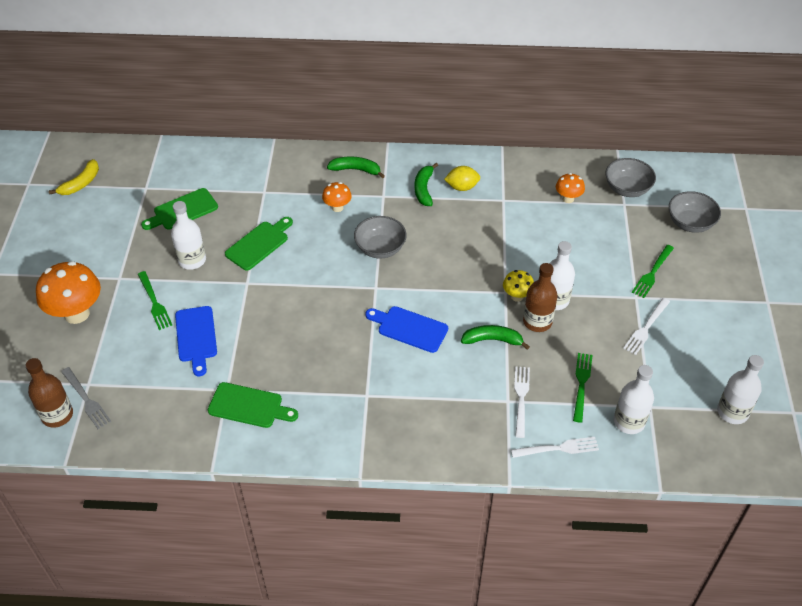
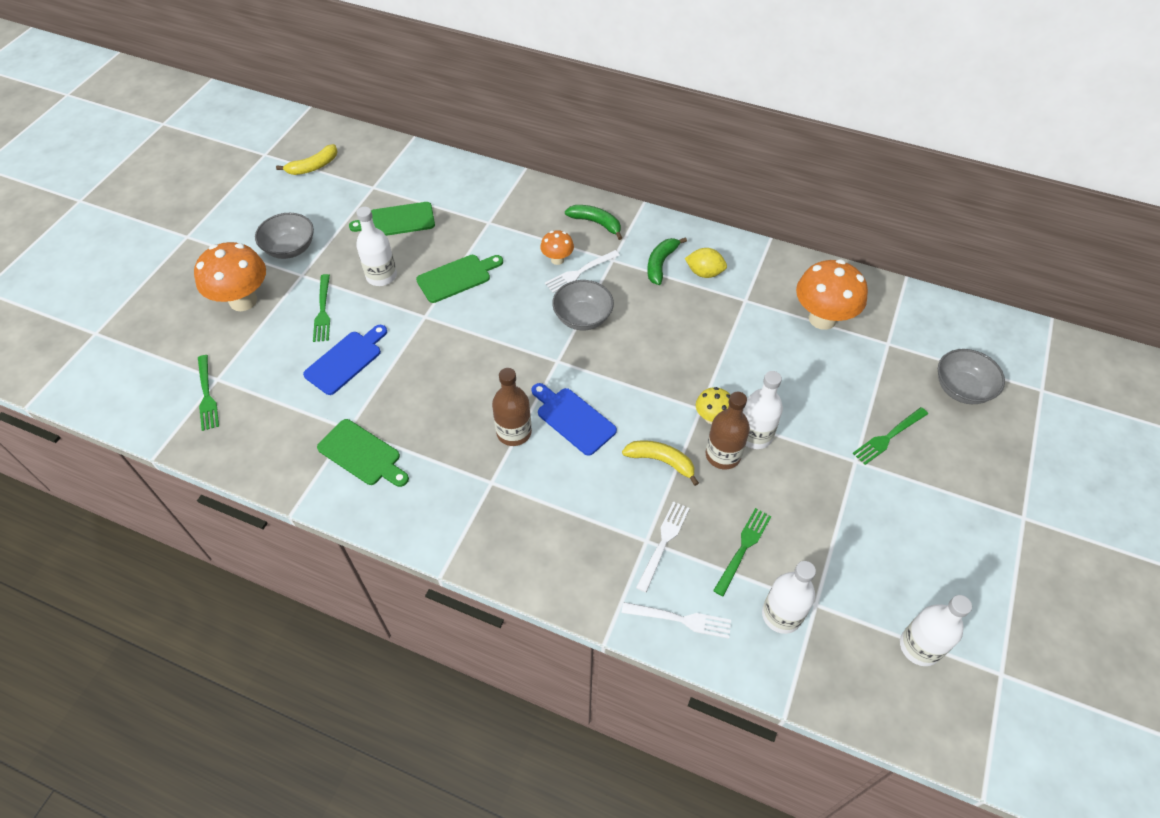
camera: 20 degrees right, 5 degrees up
brown bottle [26,358,73,428] -> brown bottle moved to [492,368,532,446]
grey fork [61,367,111,429] -> green fork [198,355,219,431]
blue cutting board [175,306,217,376] -> blue cutting board turned 150 degrees counterclockwise [303,325,387,395]
green banana [461,325,530,350] -> yellow banana [622,440,699,486]
orange mushroom [556,173,585,203] -> orange mushroom [796,259,868,330], size x1.93
grey bowl [605,158,656,197] -> grey bowl moved to [255,213,314,259]
white fork [623,298,670,355] -> white fork moved to [545,250,620,293]

